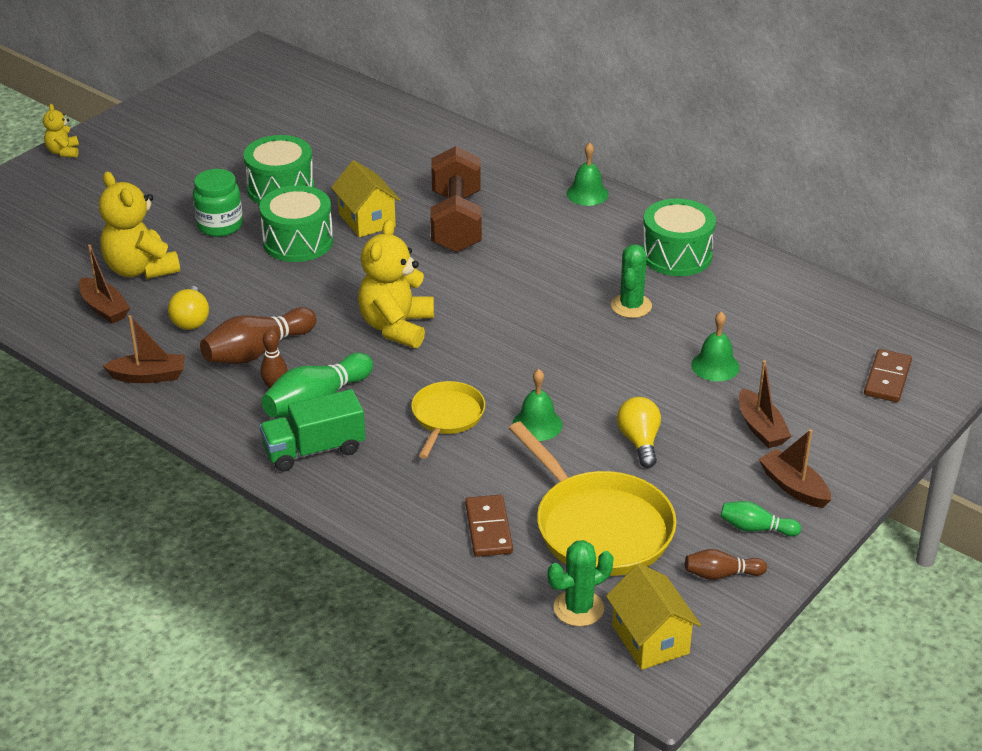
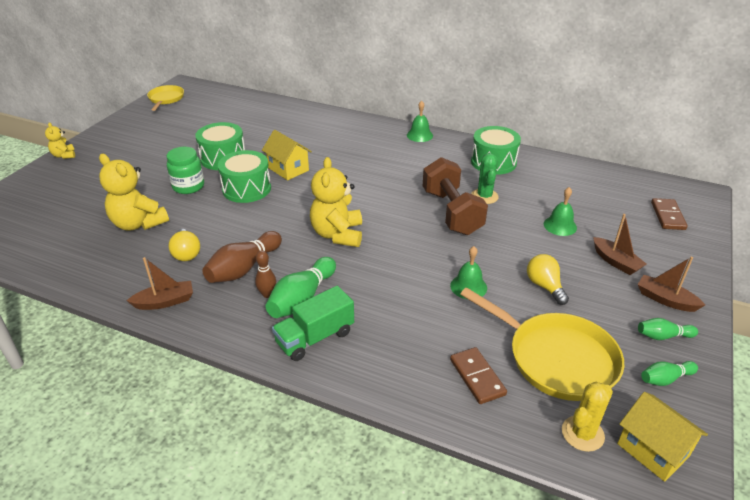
camera: 15 degrees left, 0 degrees up
brown boat [79,244,130,324] -> none
yellow pan [411,381,485,459] -> yellow pan moved to [147,85,184,111]
brown dumbbell [430,146,482,253] -> brown dumbbell moved to [423,157,488,235]
green cactus [548,540,614,627] -> yellow cactus [562,382,613,452]
brown bowling pin [685,549,767,580] -> green bowling pin [641,361,698,386]

